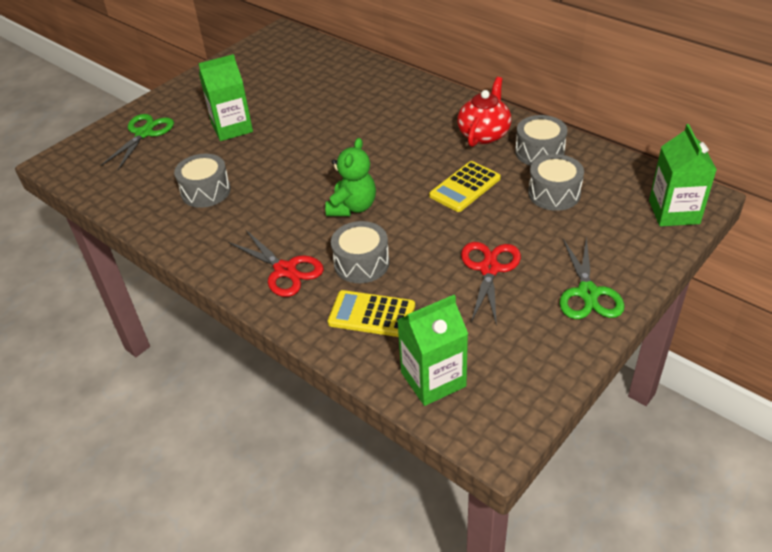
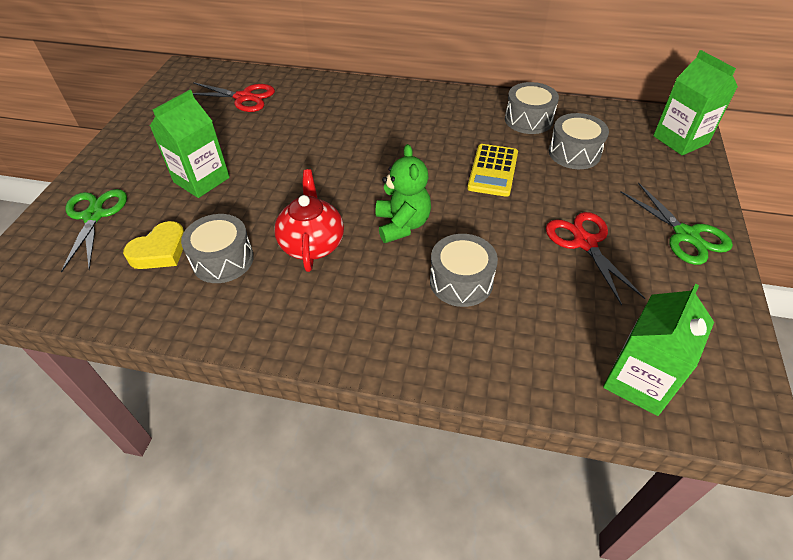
camera: 30 degrees left, 5 degrees up
red scissors [228,229,324,297] -> red scissors moved to [193,82,275,112]
yellow calculator [328,290,415,337] -> none
red teapot [457,77,511,147] -> red teapot moved to [274,169,344,272]
none -> yellow heart [123,221,184,269]

